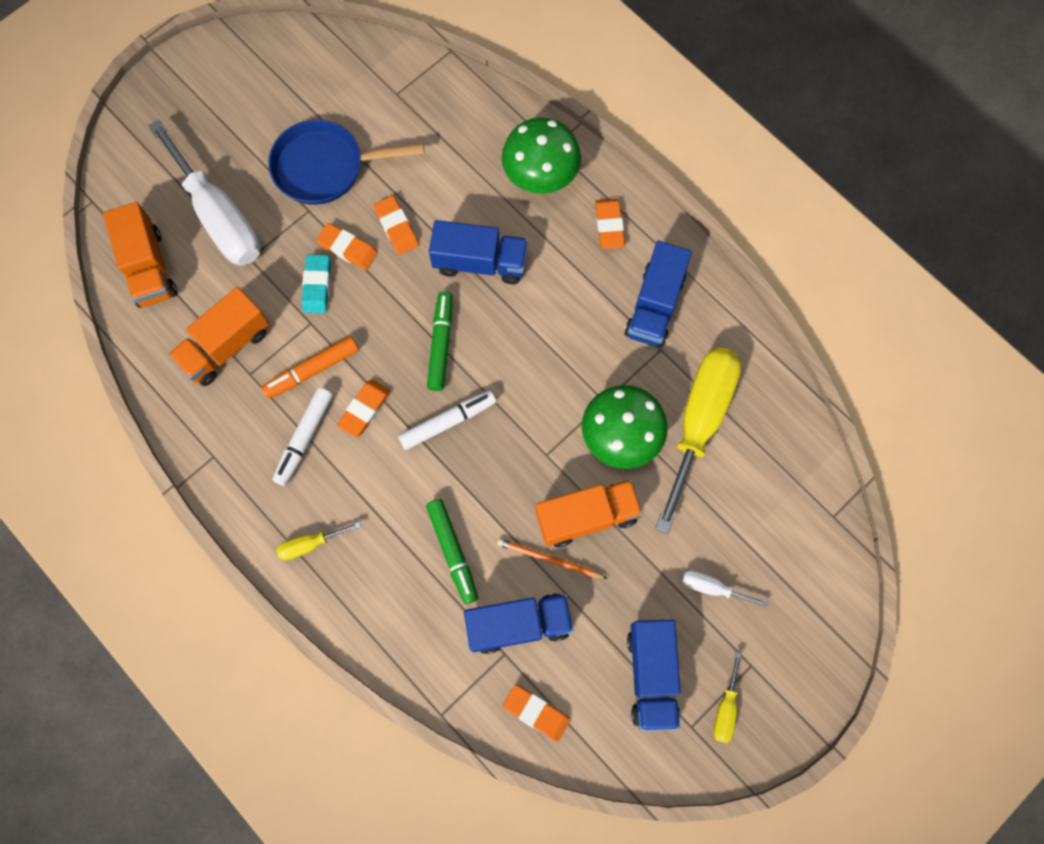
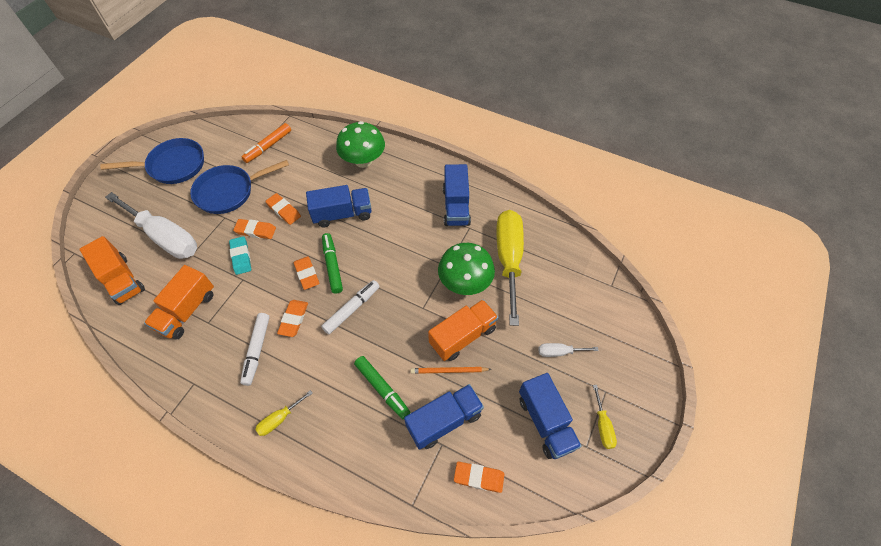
camera: 20 degrees left, 15 degrees down
orange marker [261,336,359,399] -> orange marker moved to [242,123,291,163]
orange eraser [595,199,625,249] -> orange eraser moved to [294,256,320,290]
none -> blue pan [100,138,204,184]

